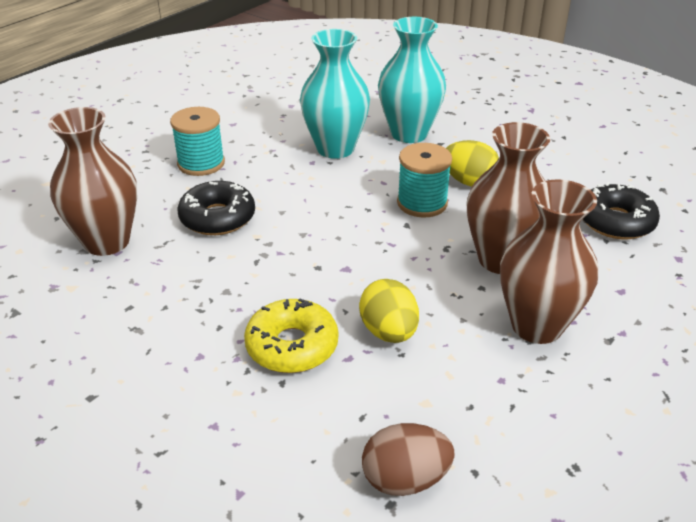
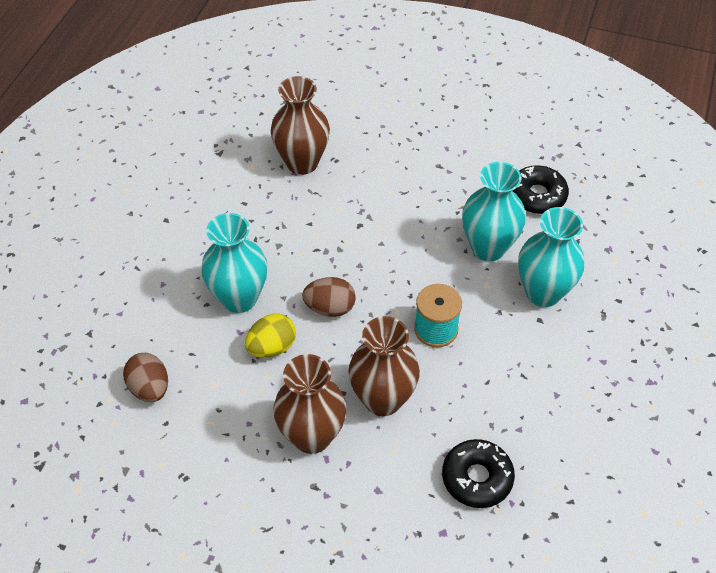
camera: 70 degrees right, 15 degrees up
turquoise spool [170,107,225,176] -> none
black donut [177,181,255,235] -> black donut moved to [513,165,569,214]
yellow donut [244,298,338,373] -> turquoise vase [201,213,268,313]
yellow egg [446,140,499,187] -> none
none -> brown egg [302,277,356,317]

